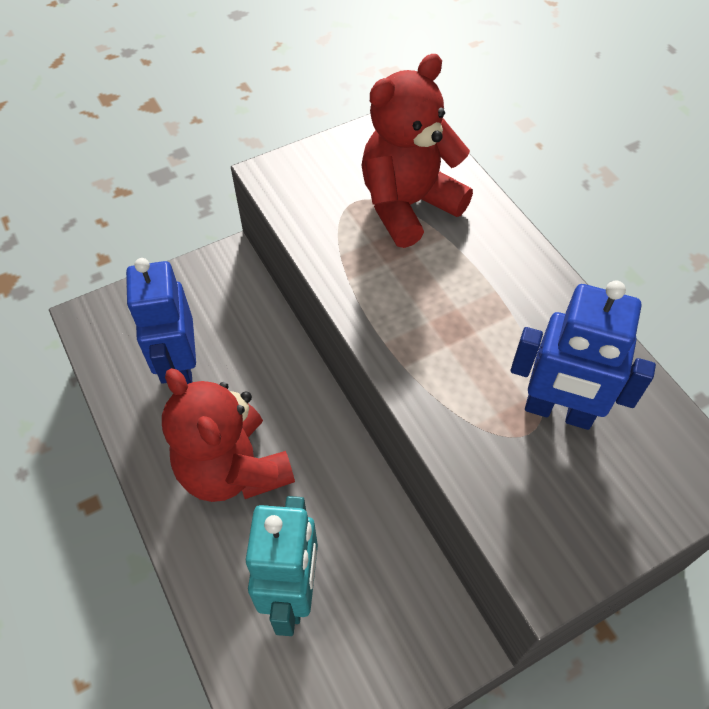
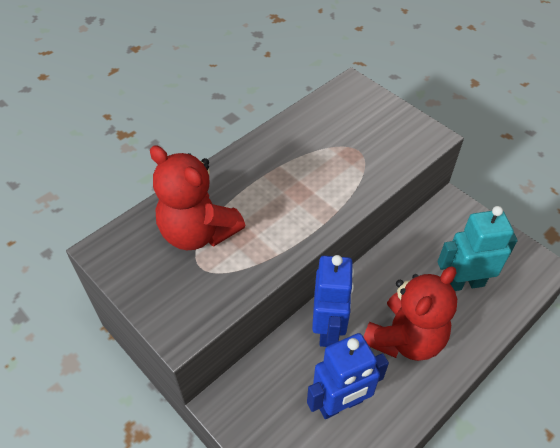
camera: 105 degrees left, 5 degrees down
blue robot [511,281,656,430] -> blue robot moved to [312,255,354,347]

